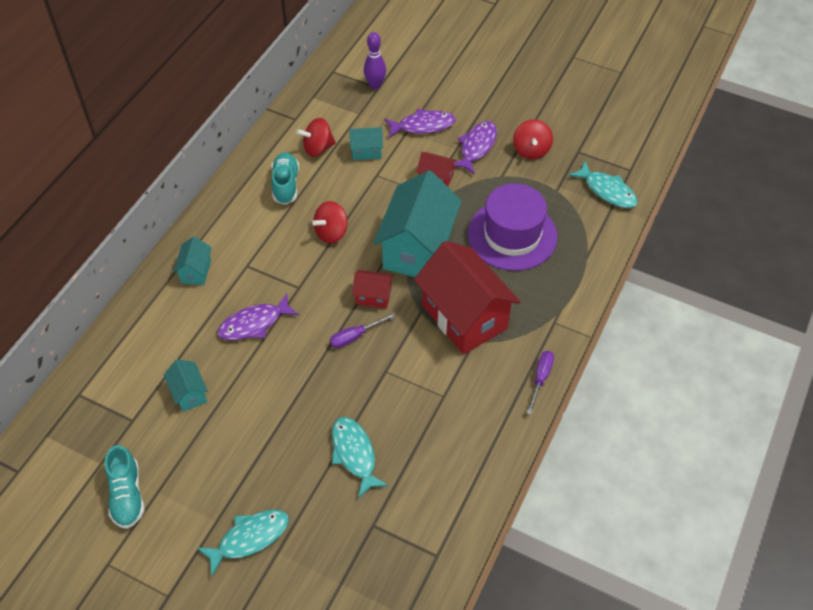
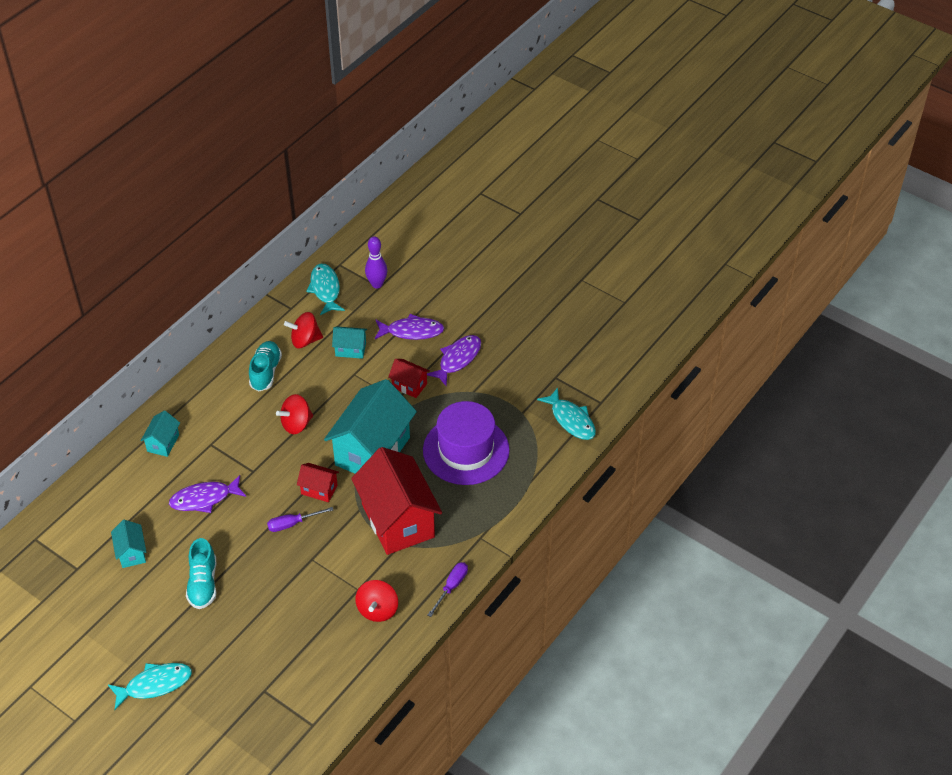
camera: 10 degrees right, 5 degrees down
turquoise shoe [105,445,145,529] -> turquoise shoe moved to [186,538,217,609]
turquoise fish [332,417,389,498] -> turquoise fish moved to [306,264,345,315]
red spinning top [513,119,553,159] -> red spinning top moved to [355,580,398,622]

